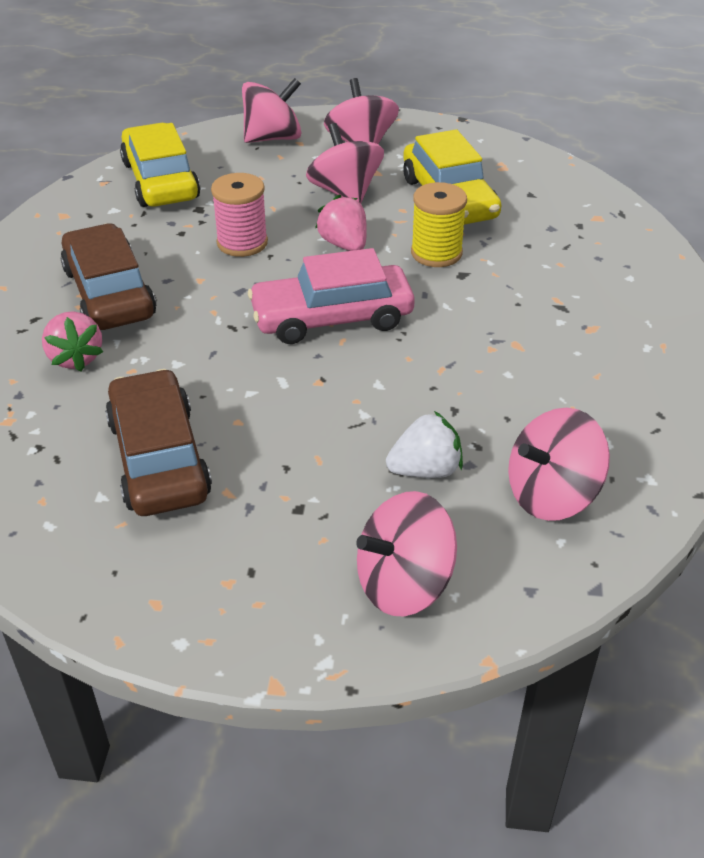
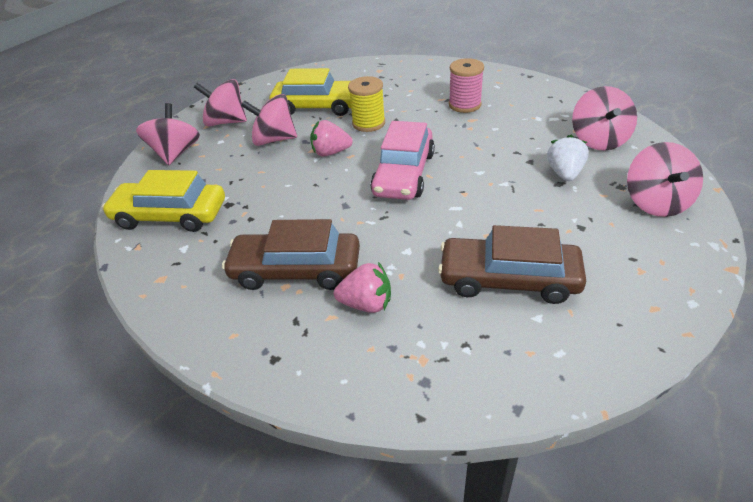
camera: 60 degrees left, 0 degrees up
pink spool [211,173,268,257] -> pink spool moved to [449,58,484,113]

